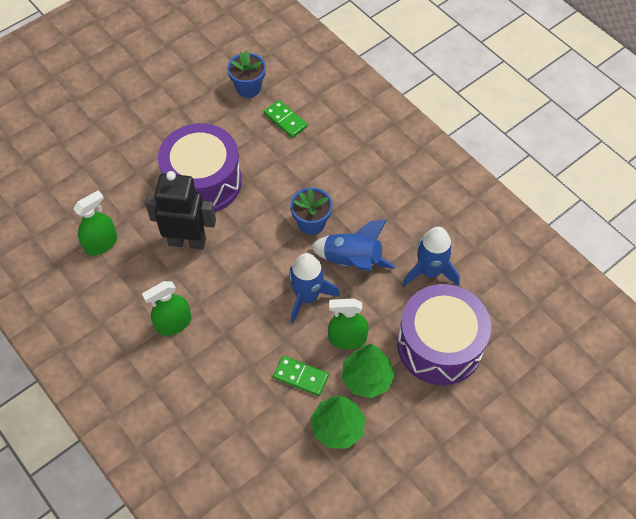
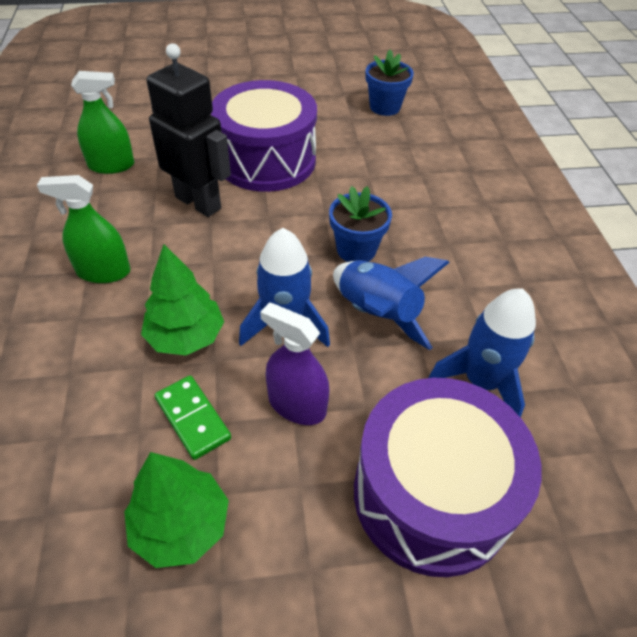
camera: 30 degrees right, 10 degrees down
green domino [264,100,308,138] -> none
green spray bottle [328,298,369,349] -> purple spray bottle [260,302,329,425]
green tree [342,344,395,398] -> green tree moved to [141,244,224,355]

